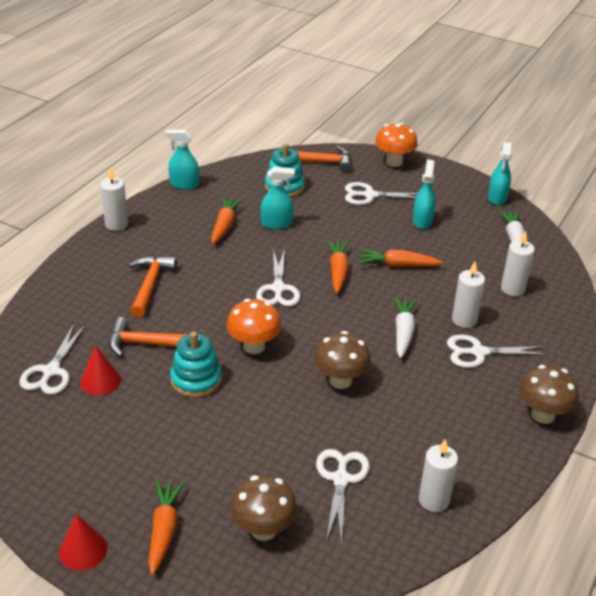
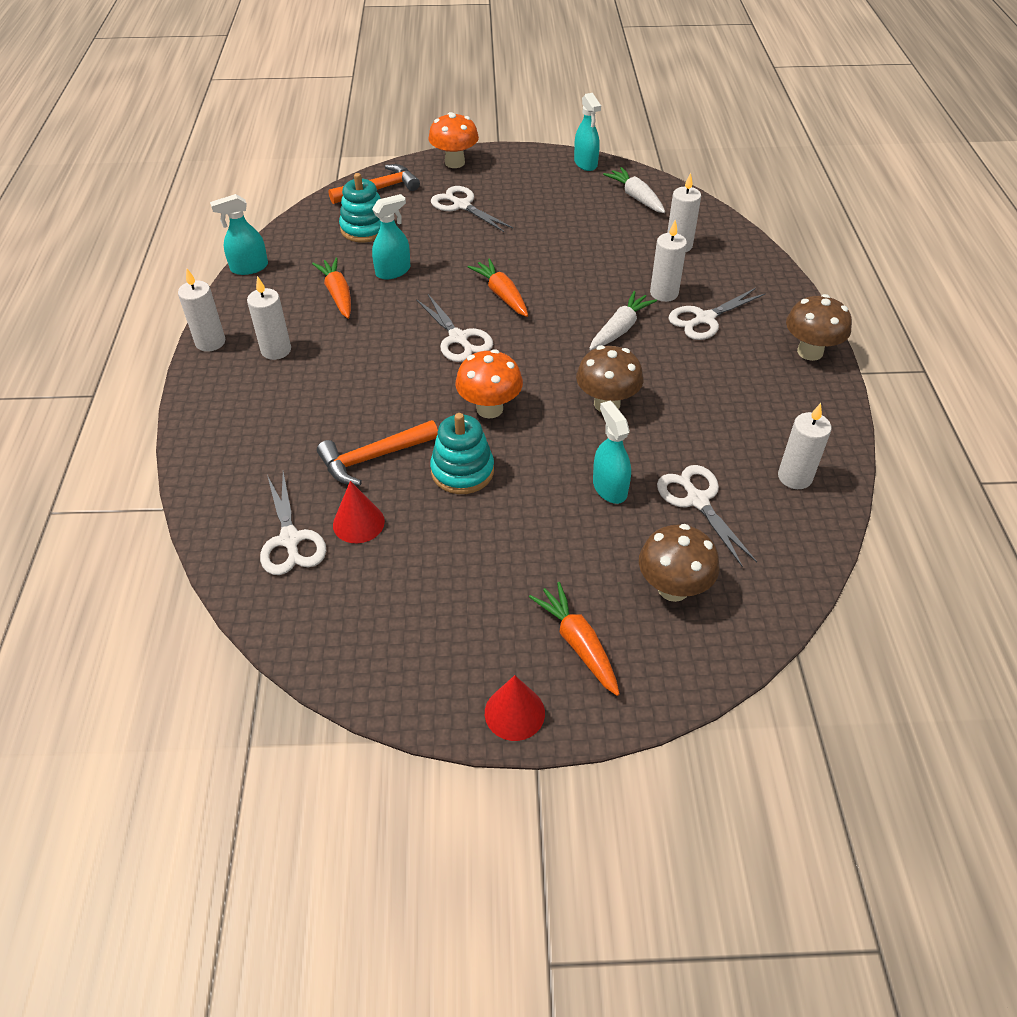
camera: 30 degrees left, 10 degrees up
orange hammer [129,256,177,318] -> none
white scissors [345,182,418,205] -> white scissors turned 75 degrees clockwise [431,186,513,232]
orange carrot [359,249,443,267] -> none
white carrot [394,296,417,358] -> white carrot turned 60 degrees clockwise [589,291,657,350]
turquoise spray bottle [413,160,436,229] -> turquoise spray bottle moved to [593,401,631,504]
none -> white candle [247,276,291,360]

